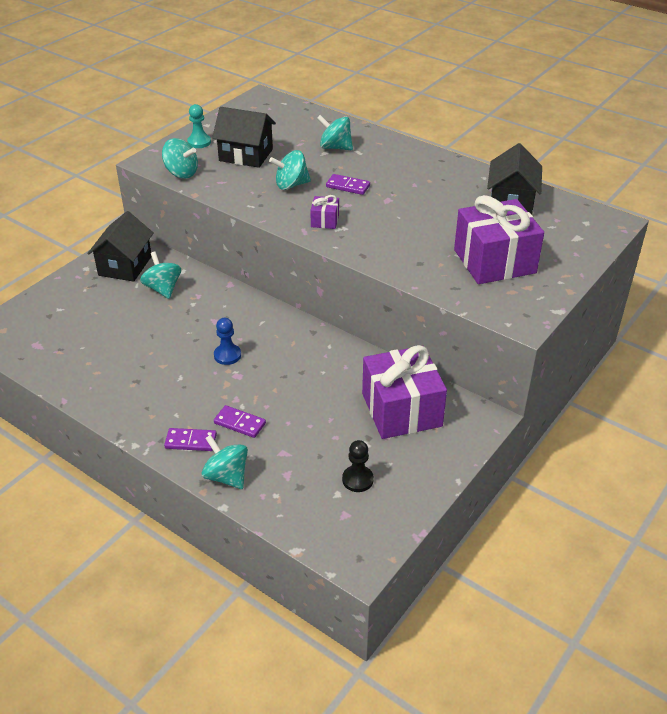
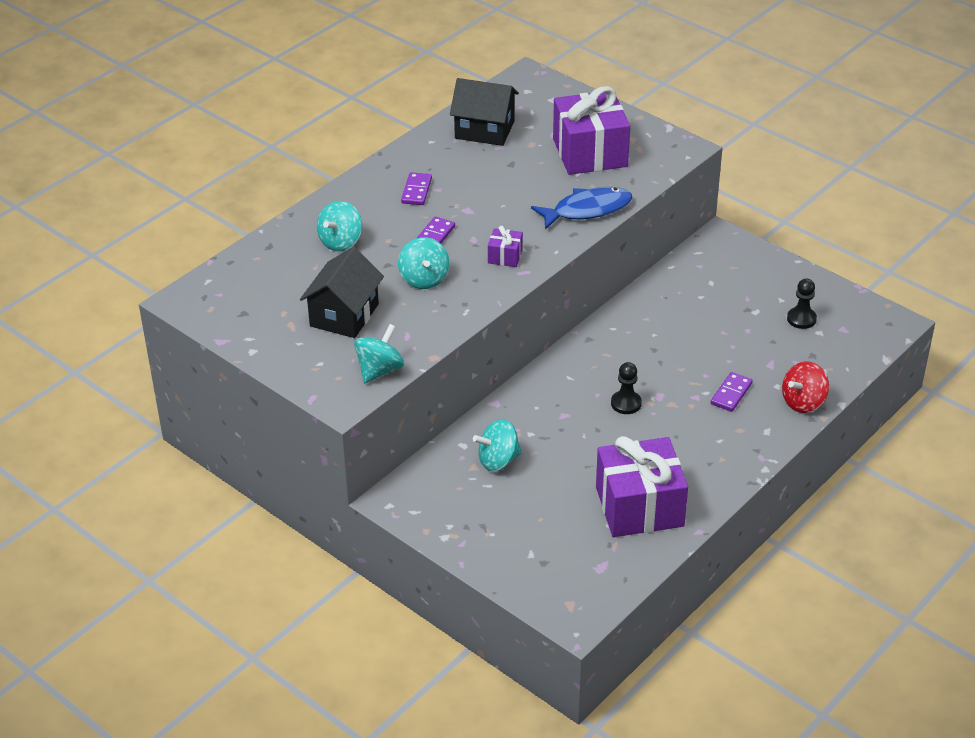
camera: 85 degrees left, 0 degrees up
black house [87,211,154,282] -> none
purple domino [164,428,217,451] -> purple domino moved to [401,172,432,205]
turquoise pawn [187,104,211,148] -> none
turquoise spinning top [202,435,248,489] -> red spinning top [782,362,829,413]
blue pawn [214,318,241,365] -> black pawn [611,362,642,414]
purple gift [362,345,447,439] -> purple gift moved to [596,436,688,537]
none -> blue fish [531,187,632,230]

